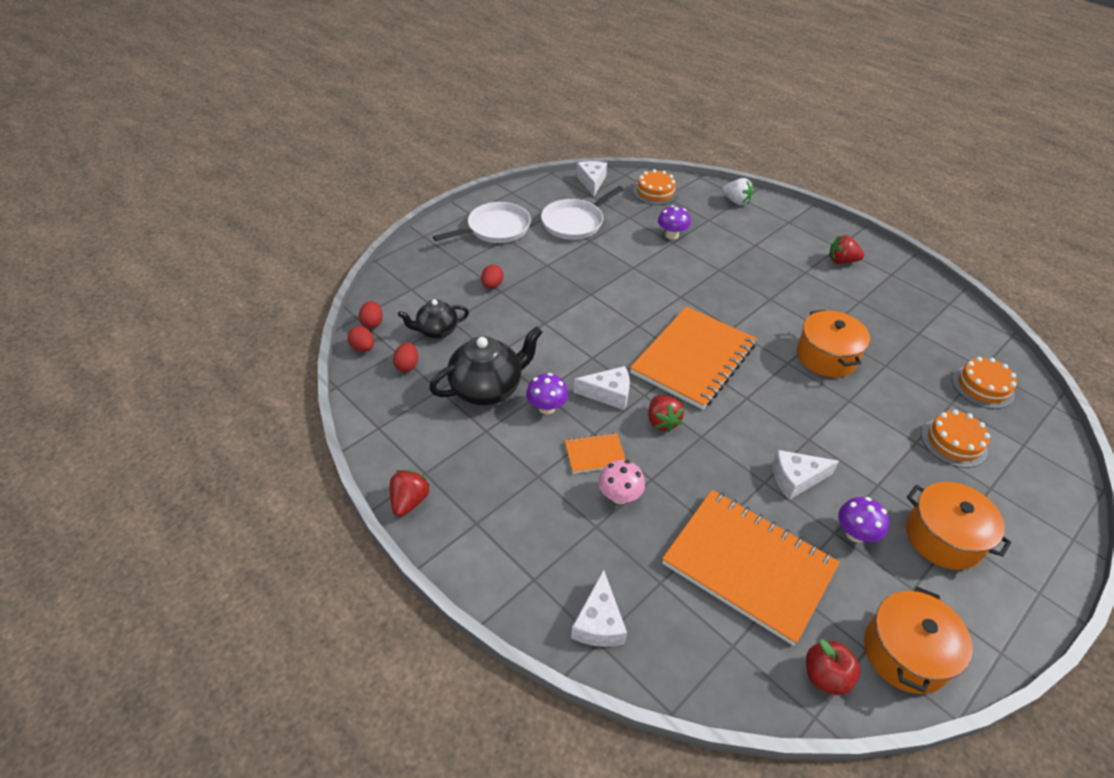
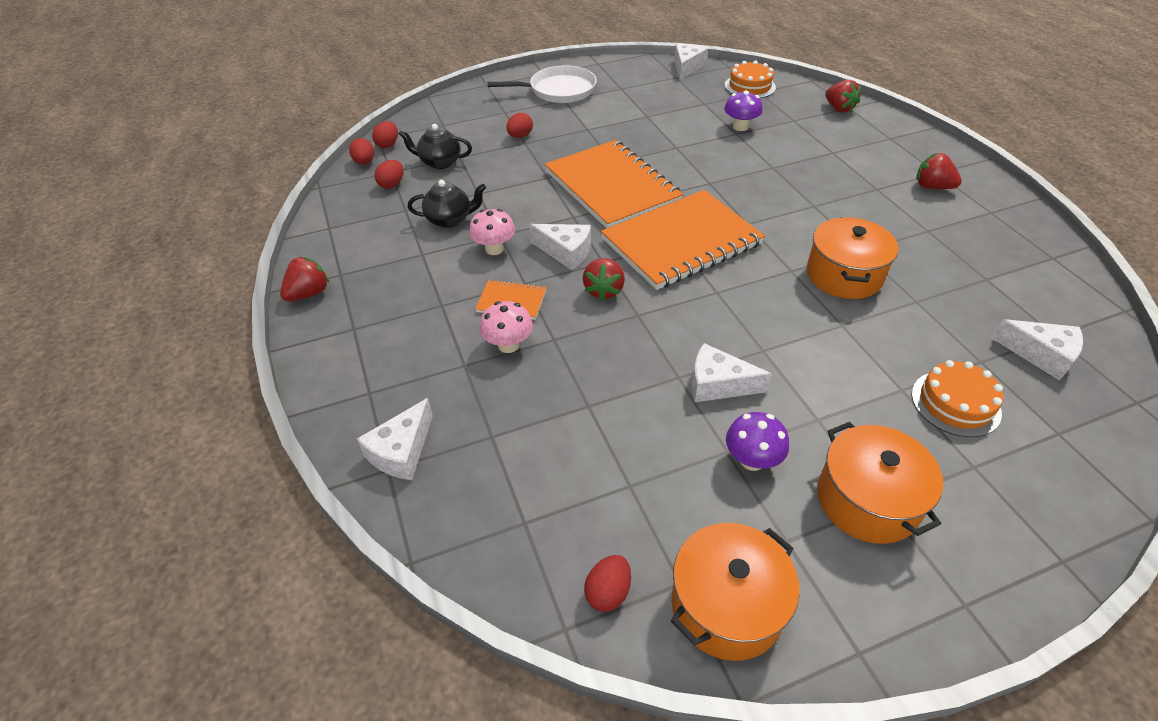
camera: 25 degrees right, 0 degrees up
black teapot [429,326,543,405] -> black teapot [408,180,486,228], size x0.61
purple mushroom [526,373,568,414] -> pink mushroom [469,209,515,255]
white pan [541,186,624,240] -> none
orange notebook [662,490,840,646] -> orange notebook moved to [545,140,683,228]
white strawberry [722,178,753,205] -> red strawberry [825,80,861,113]
red apple [806,640,860,695] -> red egg [584,555,631,612]
orange cake [952,357,1017,409] -> white cheese [992,319,1083,380]

